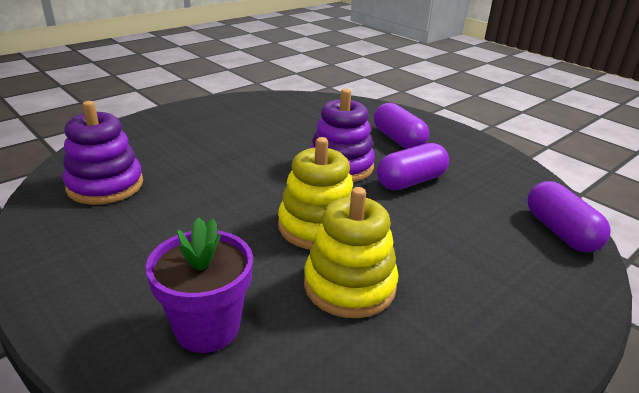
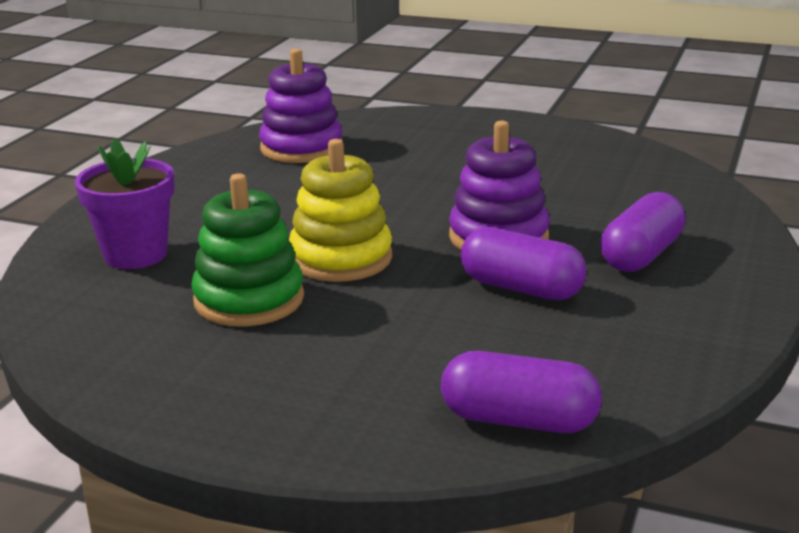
camera: 65 degrees right, 5 degrees down
yellow stacking toy [304,187,398,318] -> green stacking toy [191,173,304,326]
purple capsule [527,181,611,252] -> purple capsule turned 60 degrees clockwise [441,351,602,433]

